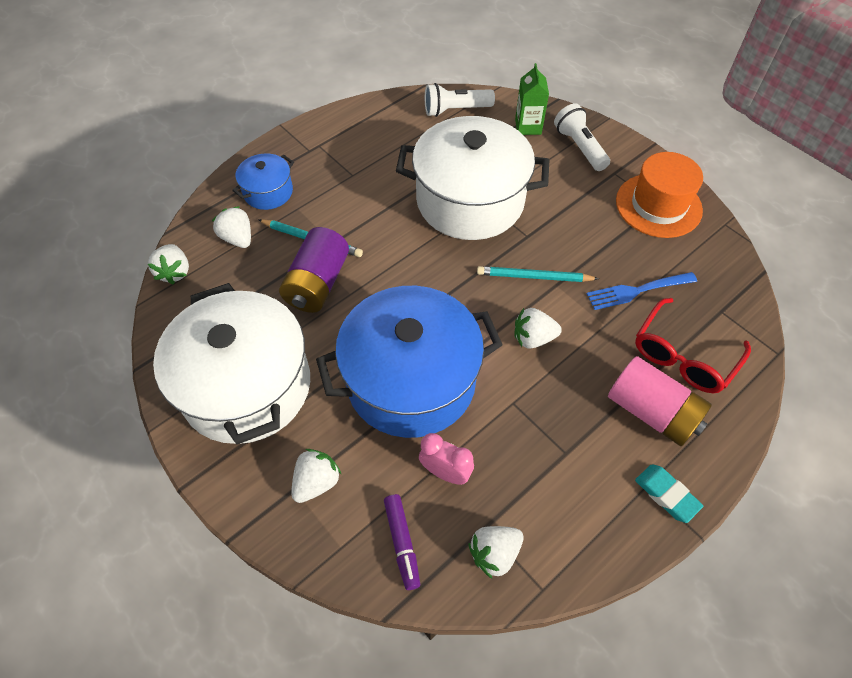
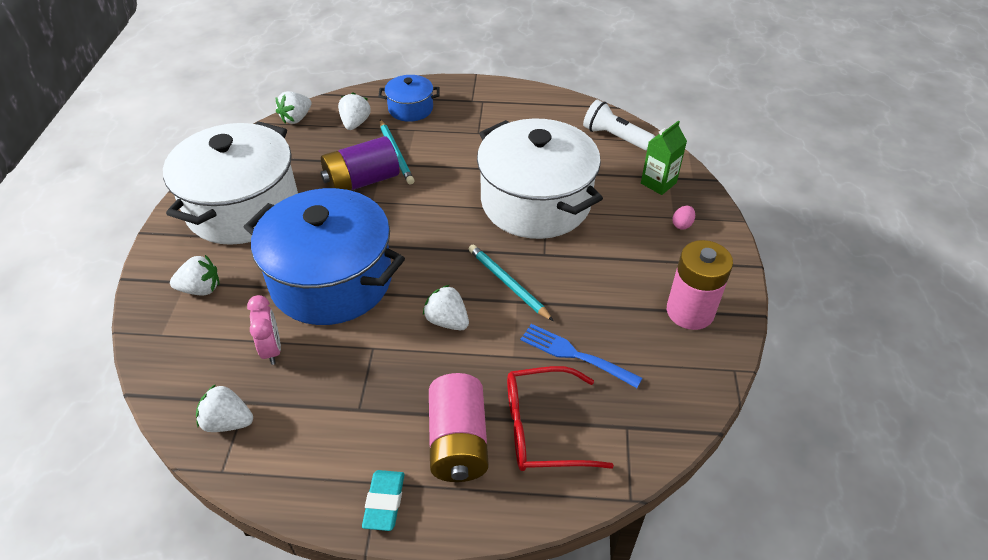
camera: 45 degrees right, 10 degrees down
purple marker [384,494,420,590] -> none
white flashlight [554,103,610,171] -> pink egg [672,206,695,230]
orange hat [616,152,703,238] -> pink battery [667,240,733,330]

